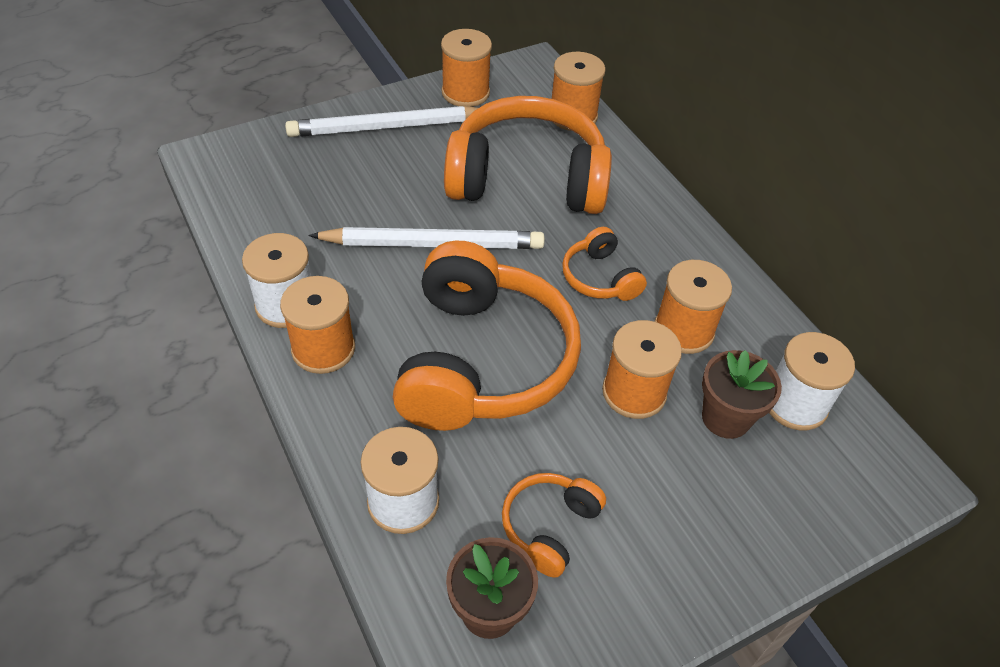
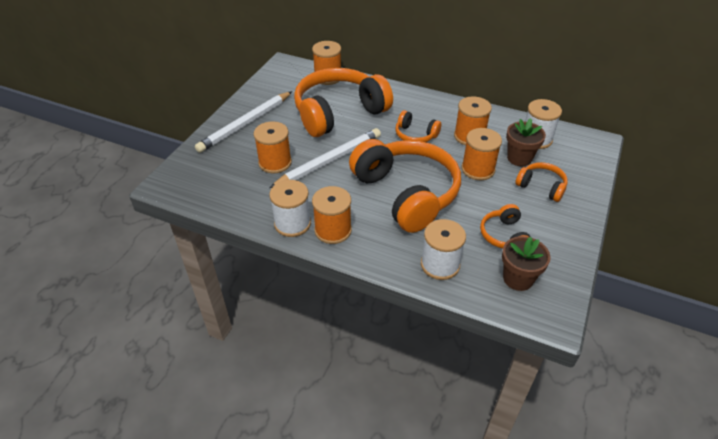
camera: 35 degrees left, 5 degrees down
orange spool [441,29,492,107] -> orange spool moved to [253,121,292,173]
none -> orange headphones [515,162,568,202]

